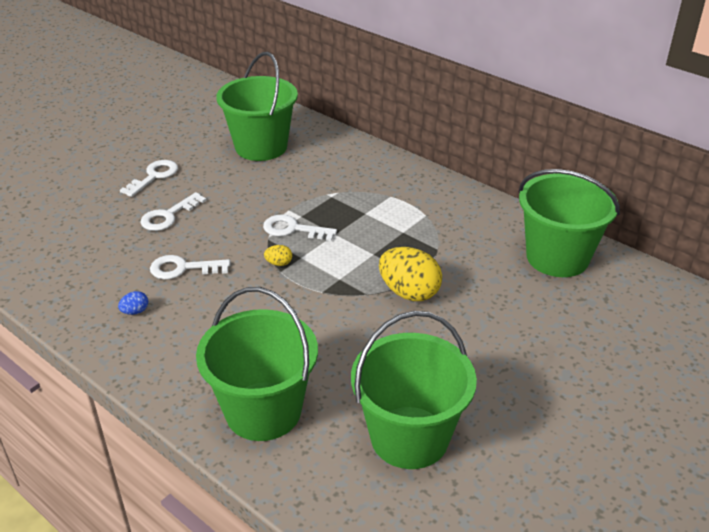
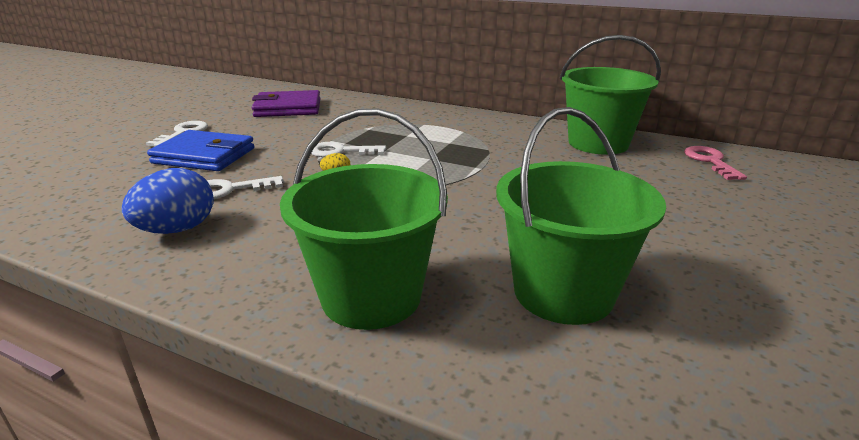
camera: 15 degrees left, 10 degrees down
blue egg [118,291,148,315] -> blue egg [121,168,214,234], size x2.28
white key [140,192,206,231] -> blue wallet [147,130,254,171]
green bucket [216,52,298,161] -> purple wallet [252,90,321,117]
yellow egg [379,247,442,301] -> none
none -> pink key [684,146,747,180]

